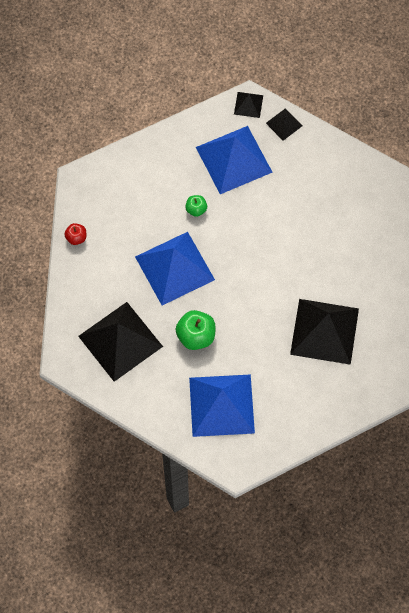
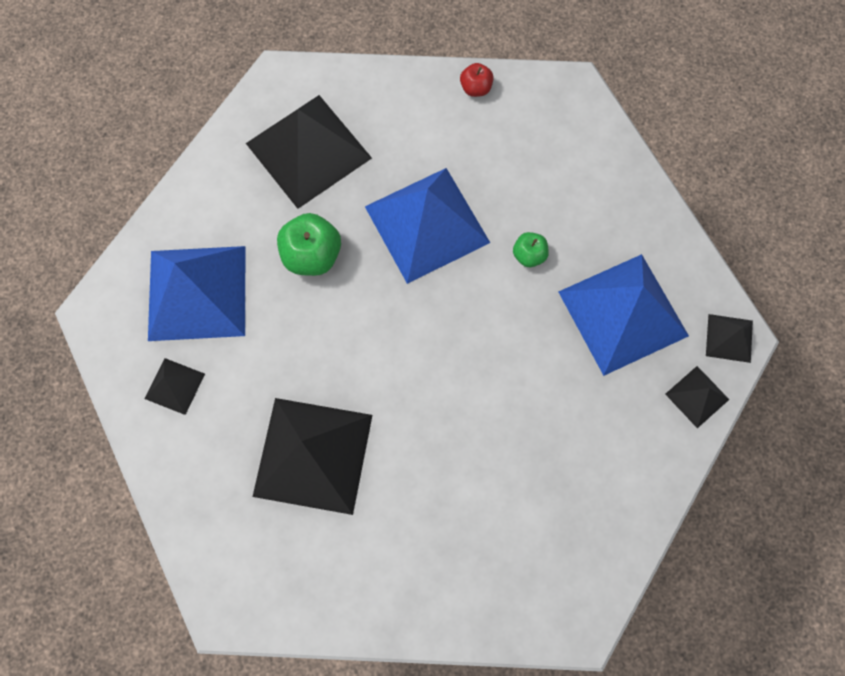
camera: 90 degrees right, 5 degrees up
none -> black pyramid [145,358,205,415]

